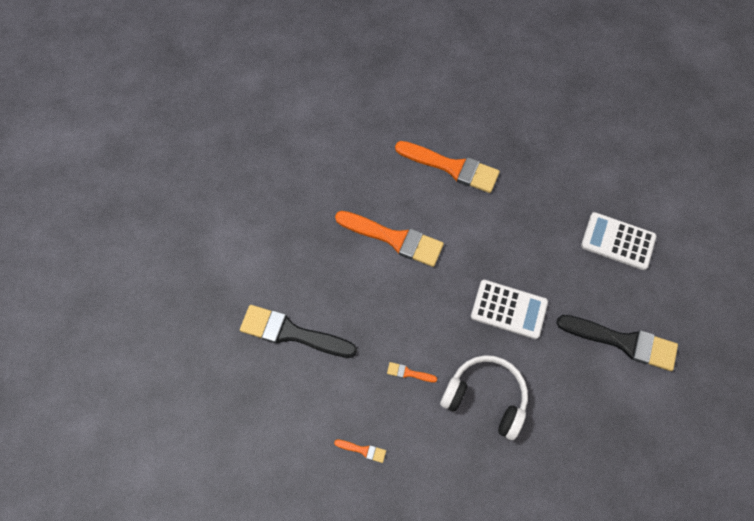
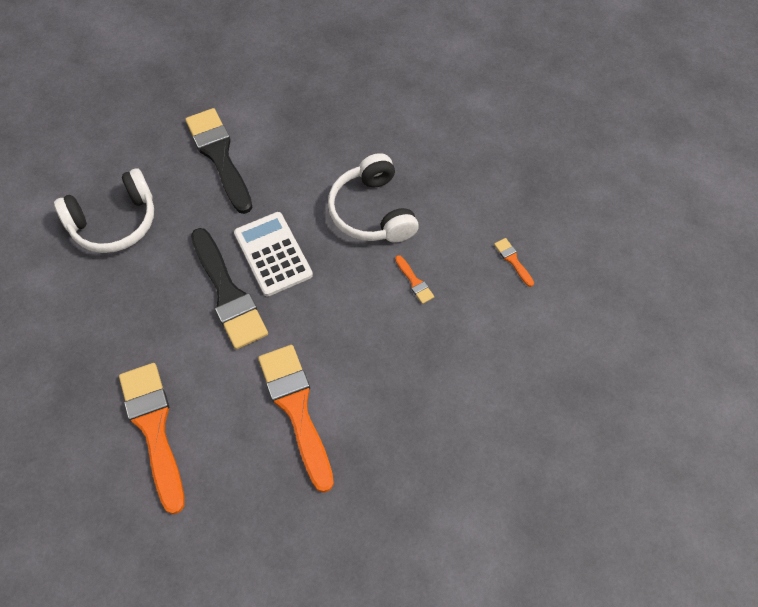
camera: 135 degrees left, 5 degrees down
black brush [240,305,357,358] -> black brush moved to [191,228,268,349]
white calculator [581,212,656,270] -> white headphones [54,168,154,253]

